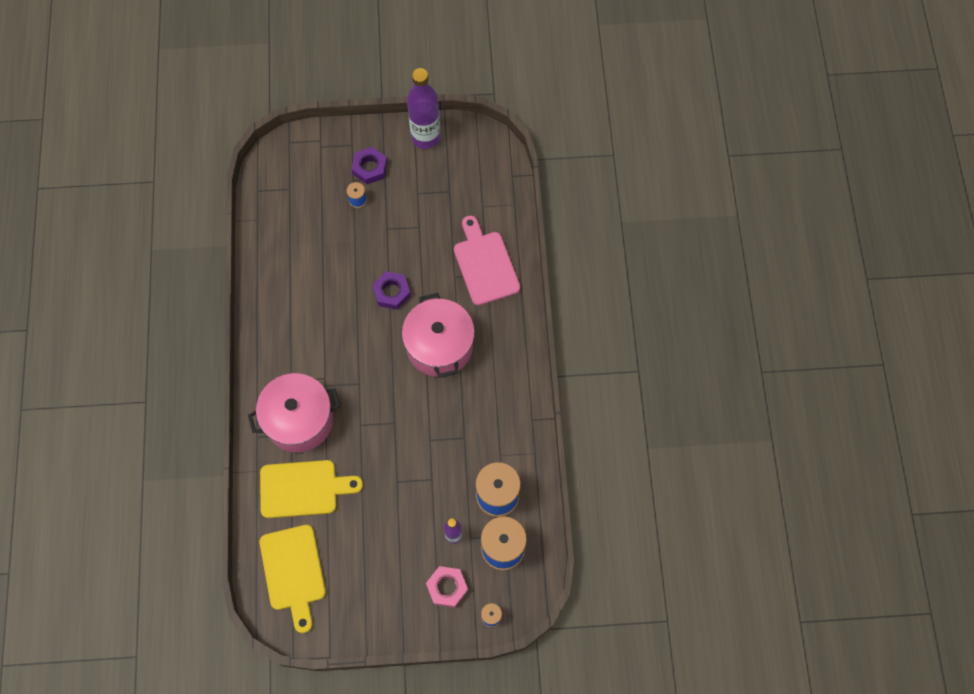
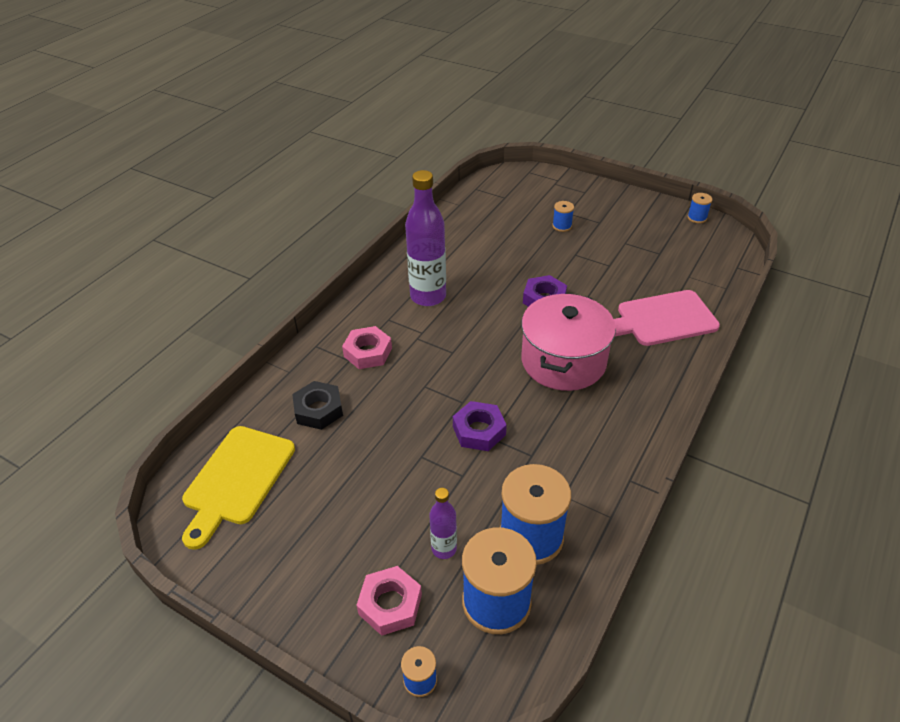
camera: 35 degrees right, 25 degrees down
pink pot [248,373,340,452] -> pink nut [342,326,392,369]
yellow cutting board [260,460,363,518] -> black nut [292,381,343,430]
purple nut [352,147,387,184] -> purple nut moved to [453,401,507,451]
purple bottle [407,68,441,149] -> purple bottle moved to [405,170,446,306]
pink cutting board [454,216,520,305] -> pink cutting board turned 120 degrees counterclockwise [614,290,720,346]
none -> blue spool [687,193,712,223]

